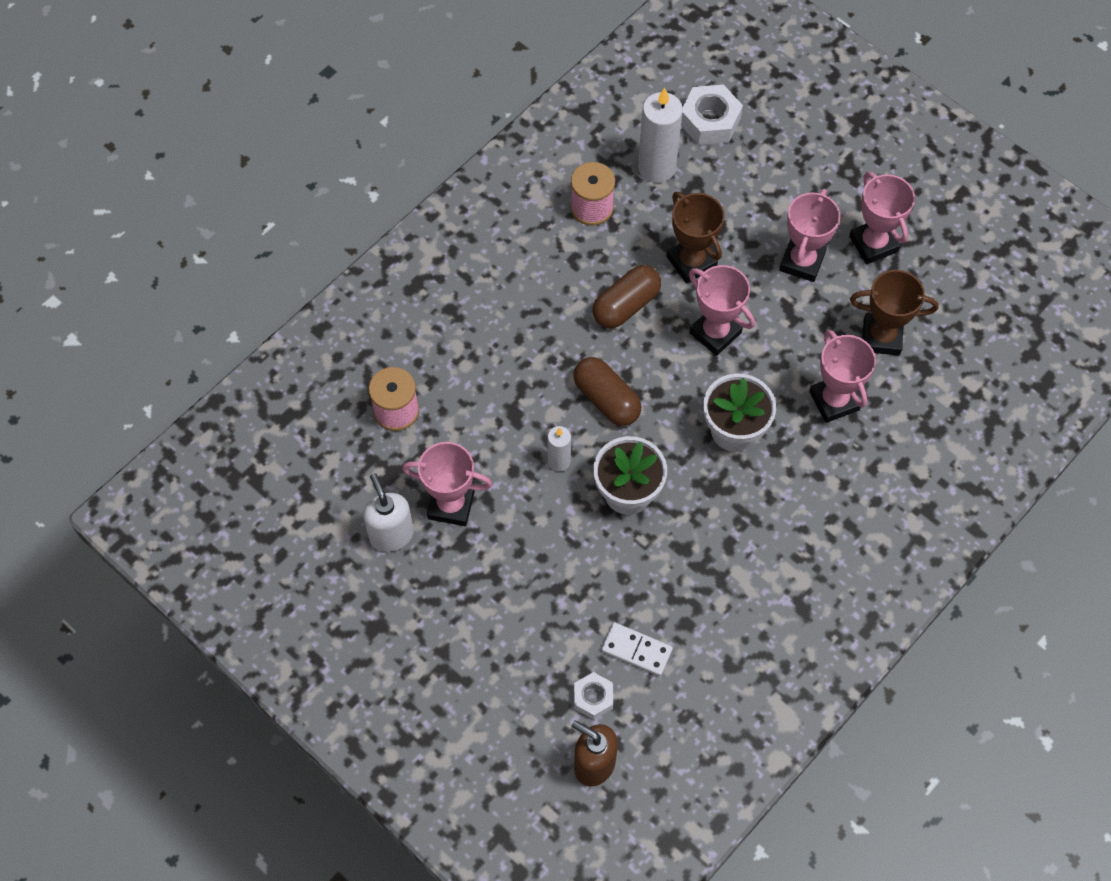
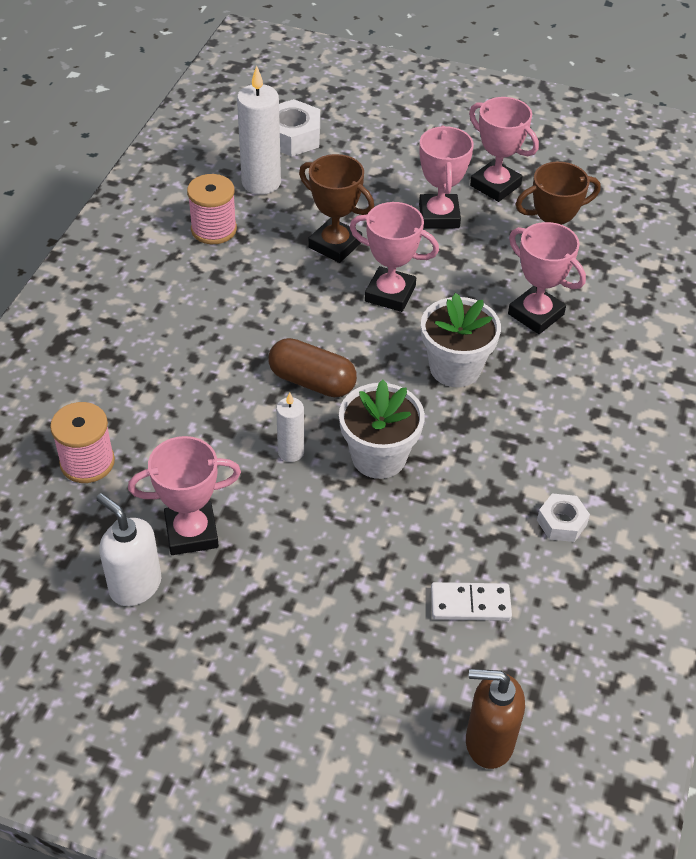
camera: 25 degrees left, 15 degrees down
white nut [574,672,613,720] -> white nut moved to [537,493,590,542]
brown capsule [593,265,661,328] -> none

